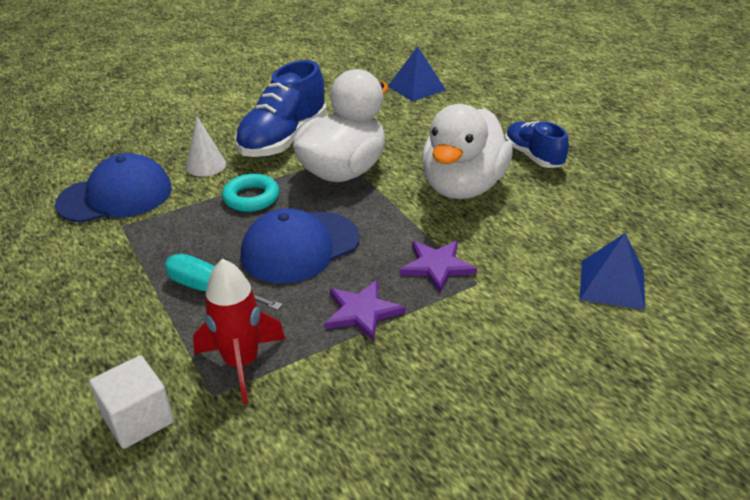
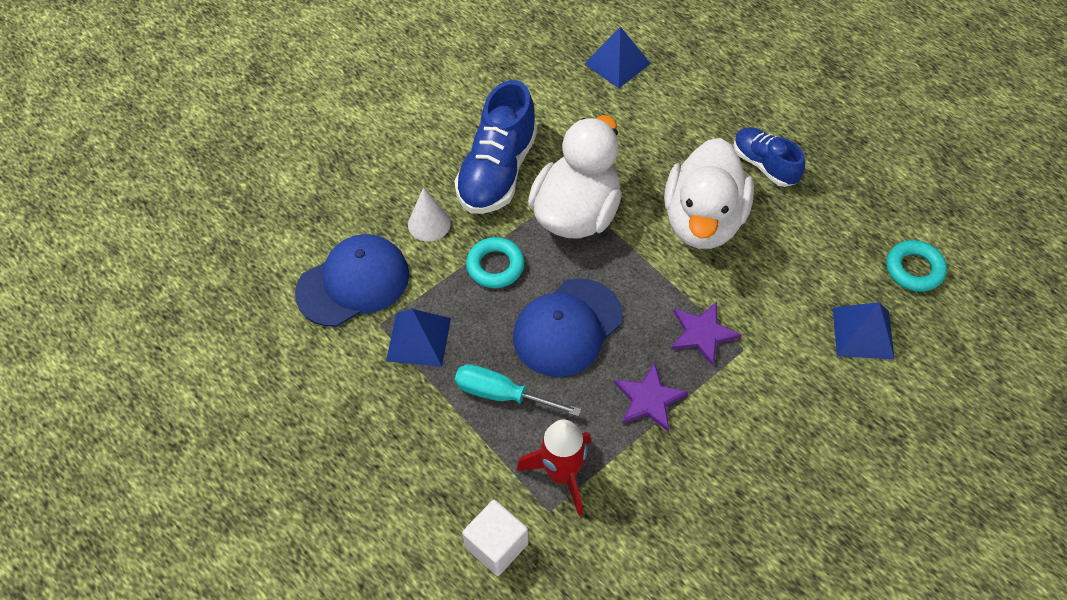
camera: 10 degrees left, 20 degrees up
none -> blue pyramid [386,309,451,367]
none -> turquoise ring [887,240,947,292]

